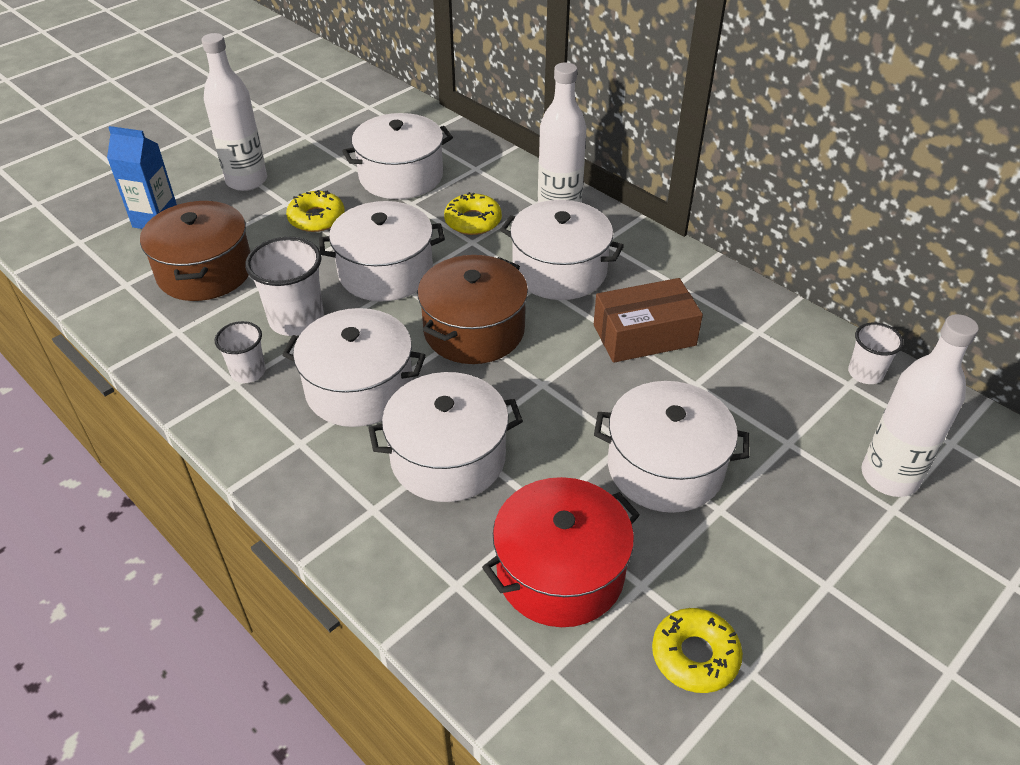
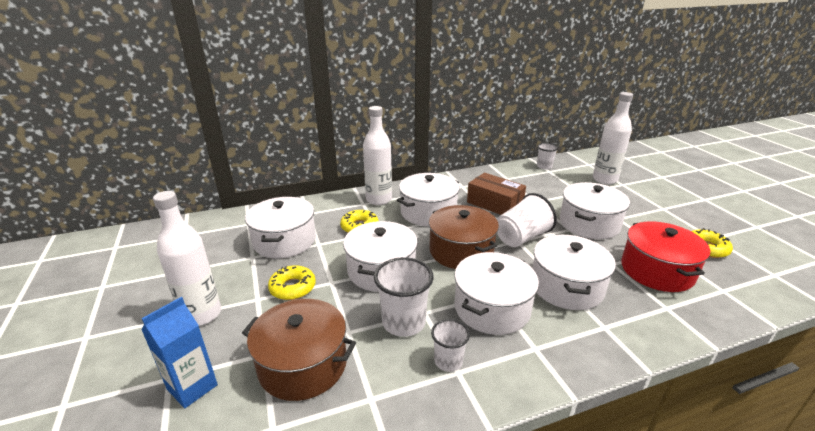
camera: 65 degrees left, 15 degrees down
brown box [594,278,703,363] -> brown box turned 60 degrees counterclockwise [467,173,526,215]
none -> white cup [497,193,557,247]

